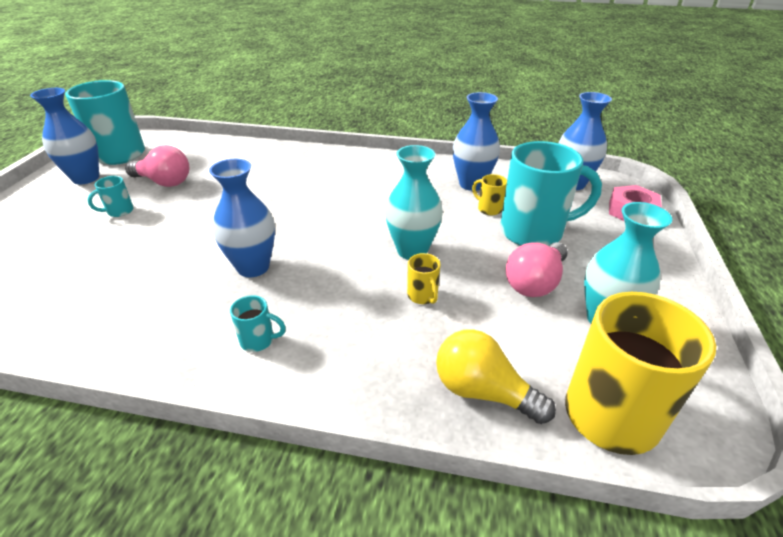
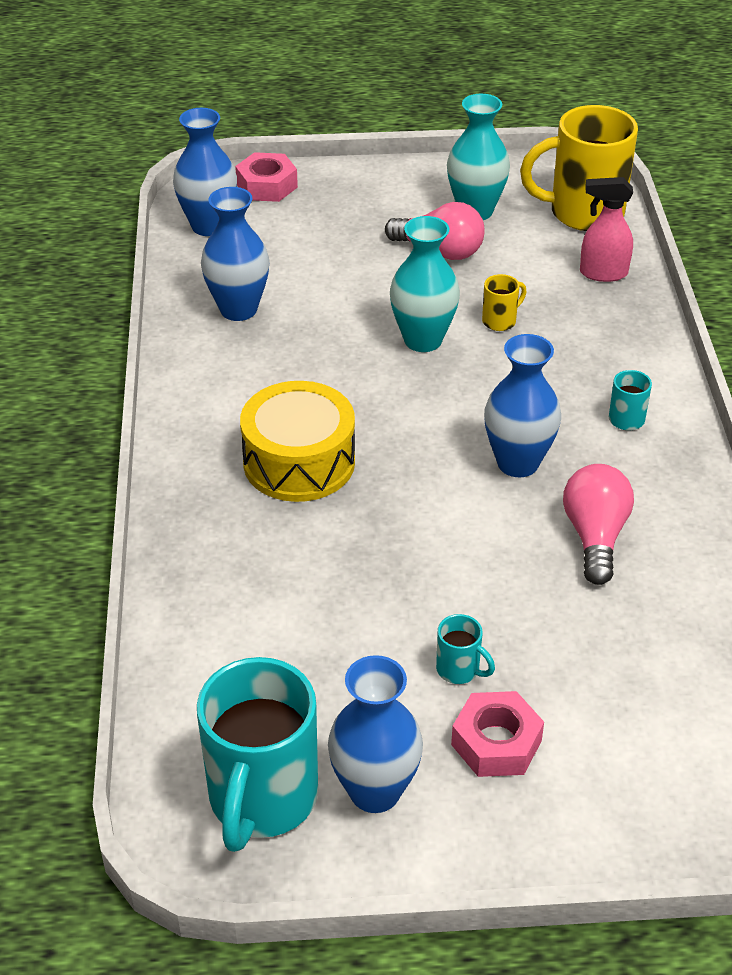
camera: 105 degrees left, 5 degrees up
pink light bulb [125,145,189,187] -> pink light bulb moved to [563,464,634,585]
yellow light bulb [436,329,556,424] -> pink spray bottle [580,177,633,282]
yellow mug [472,174,507,215] -> none
turquoise mug [500,141,602,246] -> none
none -> yellow drum [240,381,355,502]
none -> pink nut [451,691,544,777]

